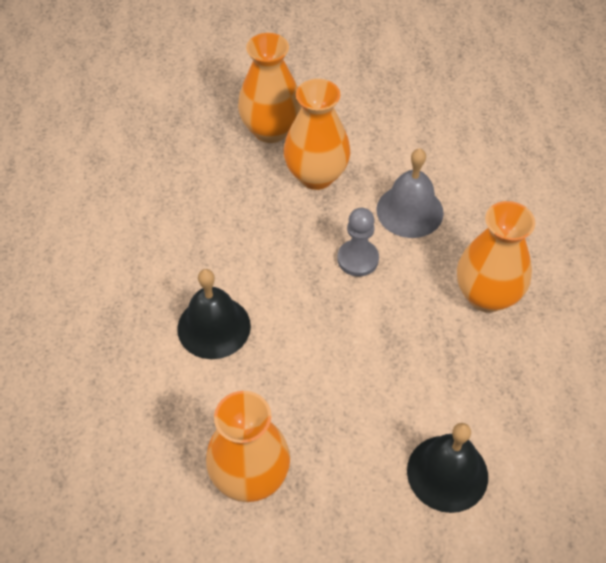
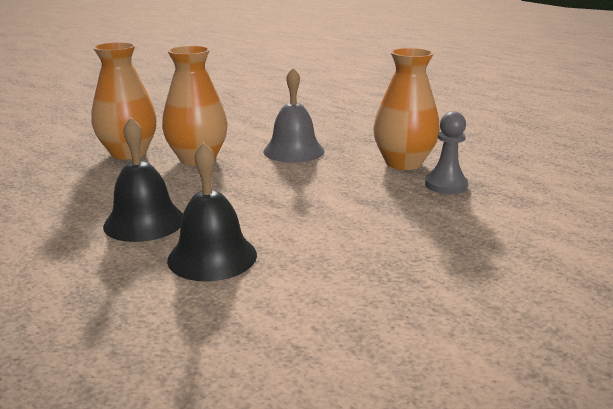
camera: 40 degrees left, 30 degrees down
orange vase [206,391,290,502] -> none
grey pawn [337,208,379,276] -> grey pawn moved to [425,111,468,194]
black bell [407,423,488,513] -> black bell moved to [103,117,183,242]

